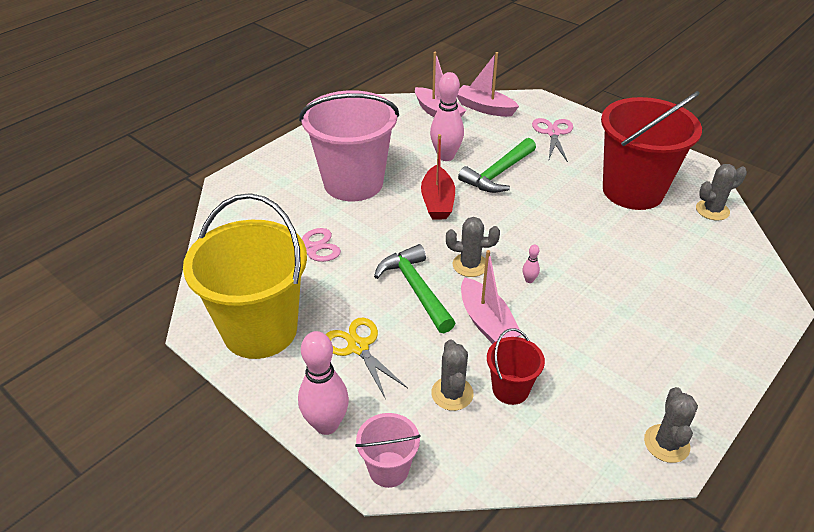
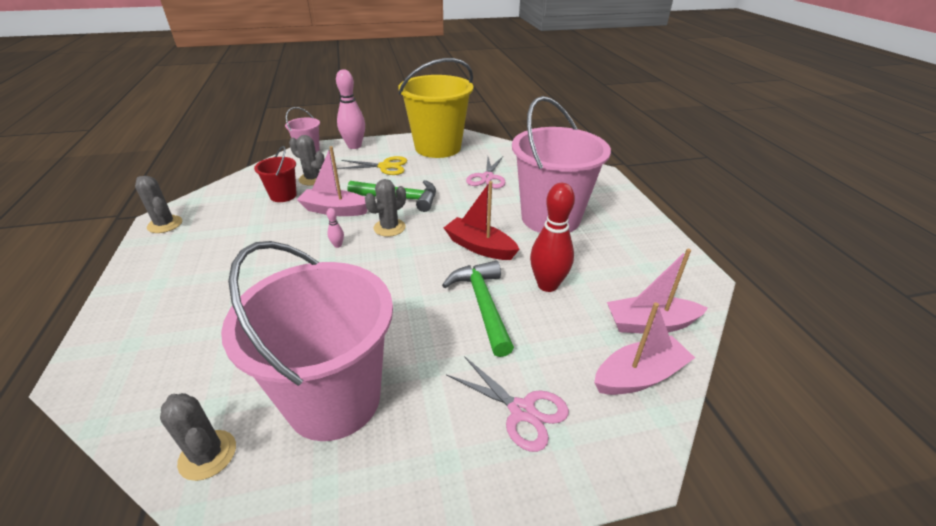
camera: 125 degrees right, 5 degrees down
pink bowling pin [430,72,464,161] -> red bowling pin [530,183,575,292]
red bucket [601,91,702,210] -> pink bucket [221,241,393,441]
grey cactus [696,164,747,220] -> grey cactus turned 60 degrees counterclockwise [160,393,236,481]

